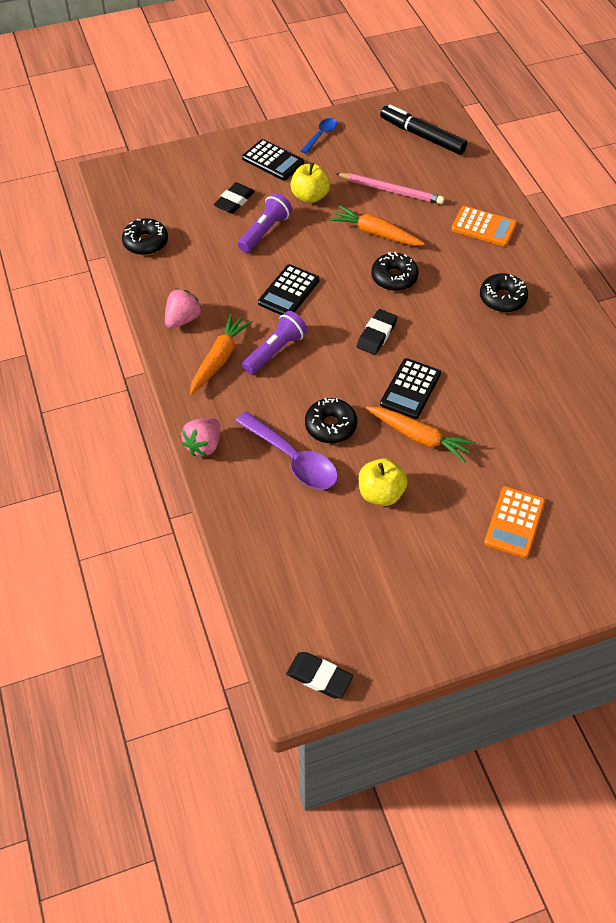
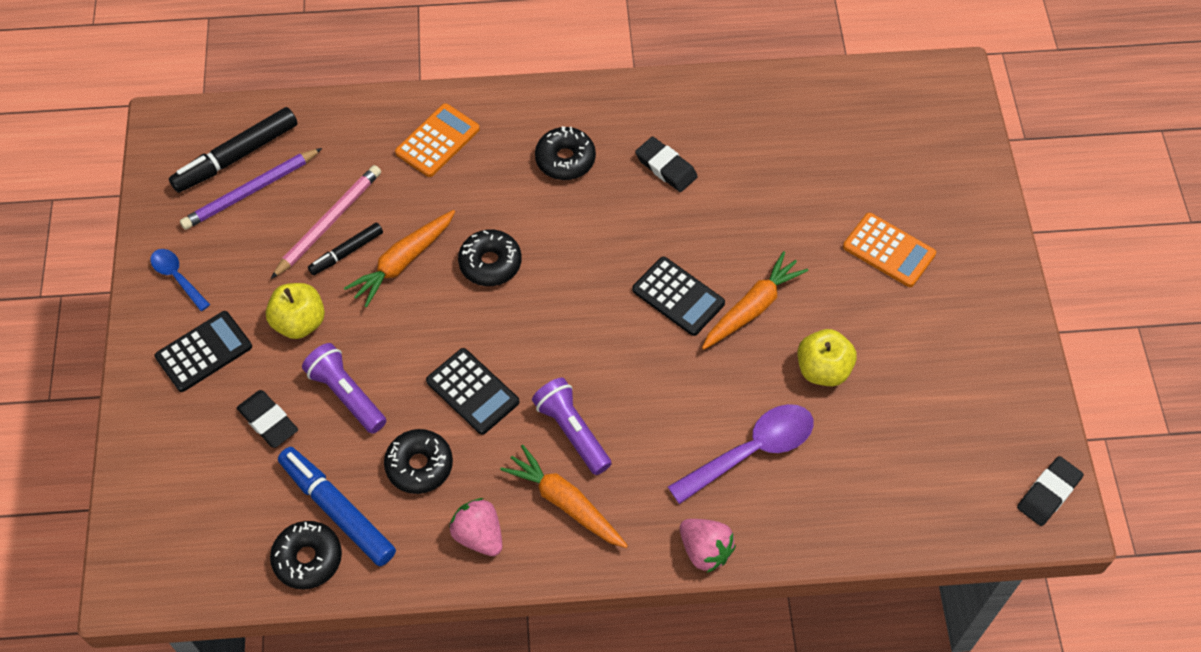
camera: 75 degrees left, 5 degrees up
black donut [305,398,357,443] -> black donut moved to [384,429,453,494]
black eraser [357,309,398,355] -> black eraser moved to [635,136,698,192]
none -> purple pencil [180,148,322,230]
none -> blue marker [278,447,396,566]
none -> black marker [308,223,383,275]

